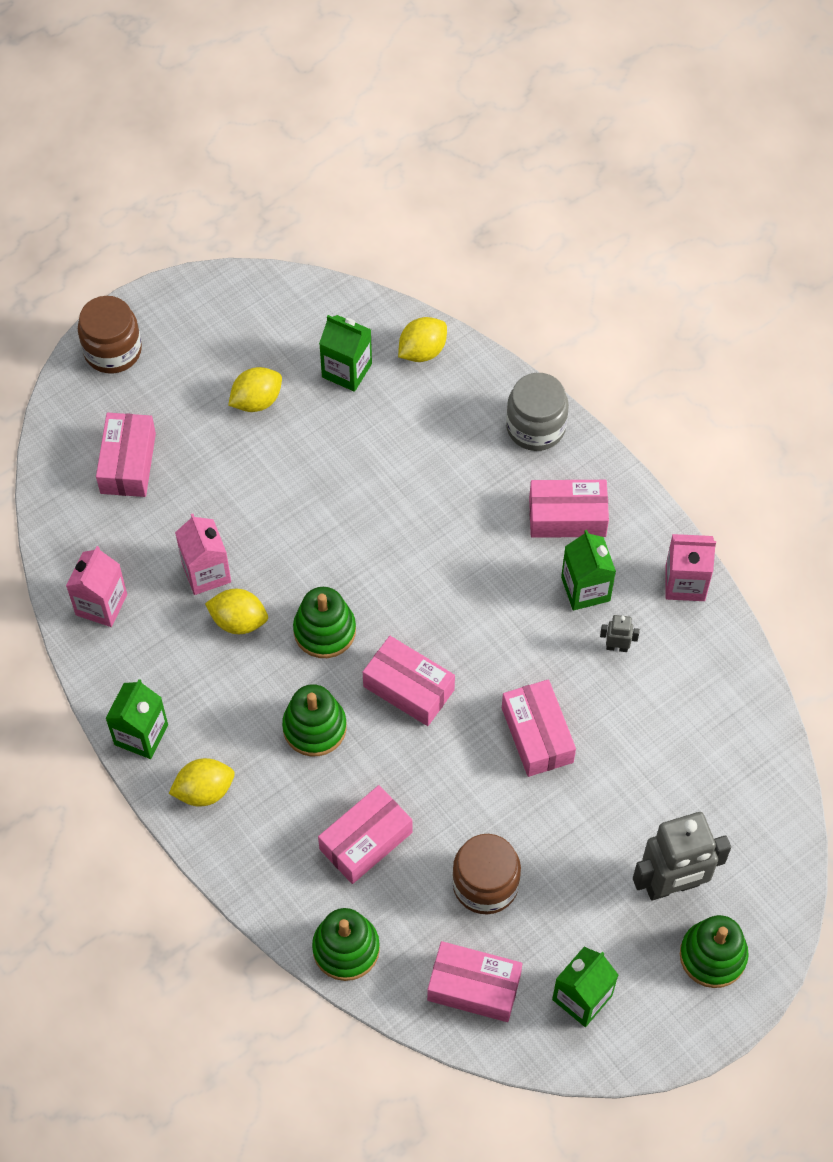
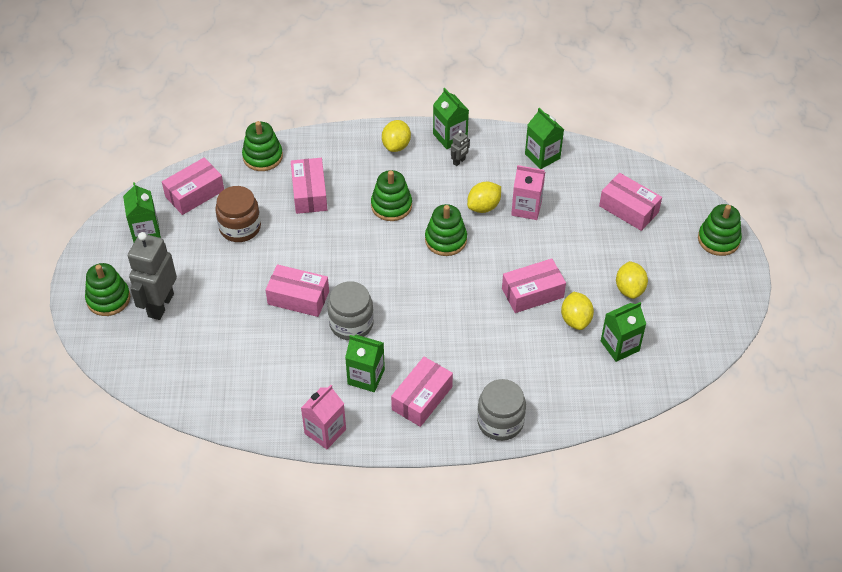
camera: 125 degrees right, 10 degrees down
pink carton [66,546,127,627] -> green carton [525,108,564,169]
brown jar [78,296,142,373] -> green stacking toy [698,204,742,256]
pink box [363,636,455,726] -> pink box moved to [502,258,566,313]
yellow lemon [398,317,447,362] -> yellow lemon moved to [561,292,594,330]
grey robot [600,615,640,652] -> grey robot moved to [451,130,470,166]
none -> grey jar [327,281,374,340]

